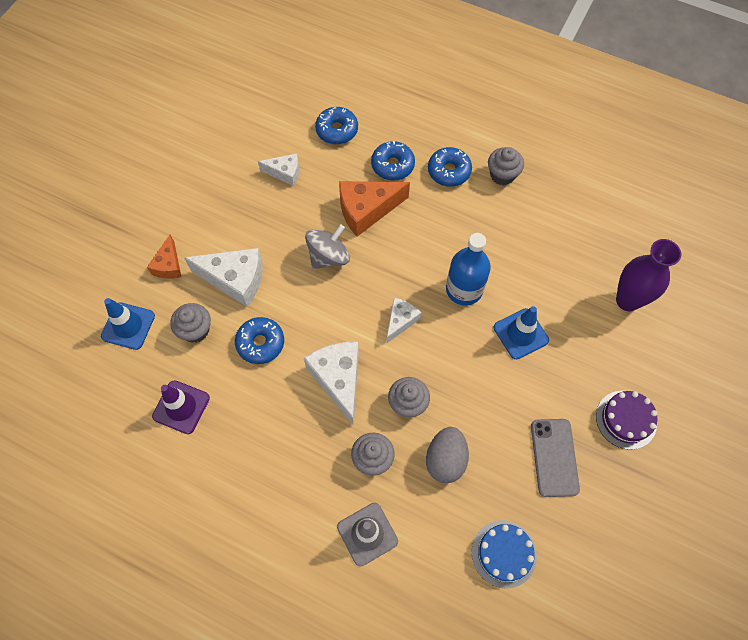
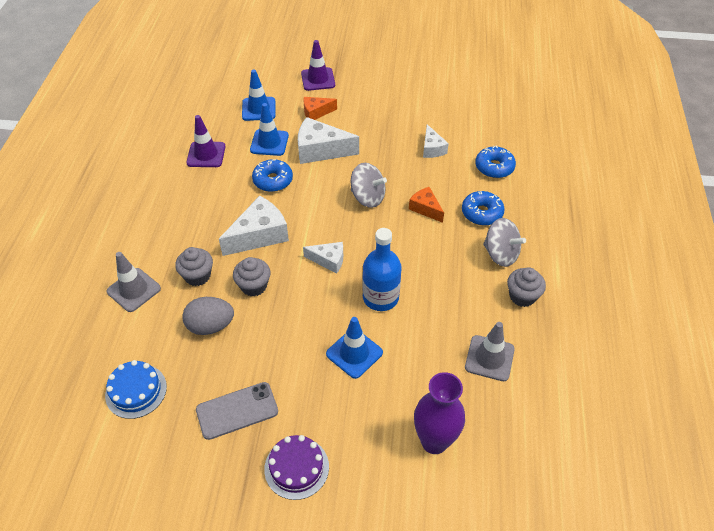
camera: 70 degrees right, 15 degrees down
grey cupcake [170,303,211,343] -> blue traffic cone [250,103,289,156]
white cheese [184,248,263,307] -> white cheese turned 105 degrees clockwise [298,117,359,164]
orange cheese [339,181,410,237] -> orange cheese [409,187,444,223], size x0.58
blue donut [428,147,472,187] -> grey spinning top [483,218,526,267]
none -> purple traffic cone [301,40,335,91]
none -> grey traffic cone [465,322,515,381]

